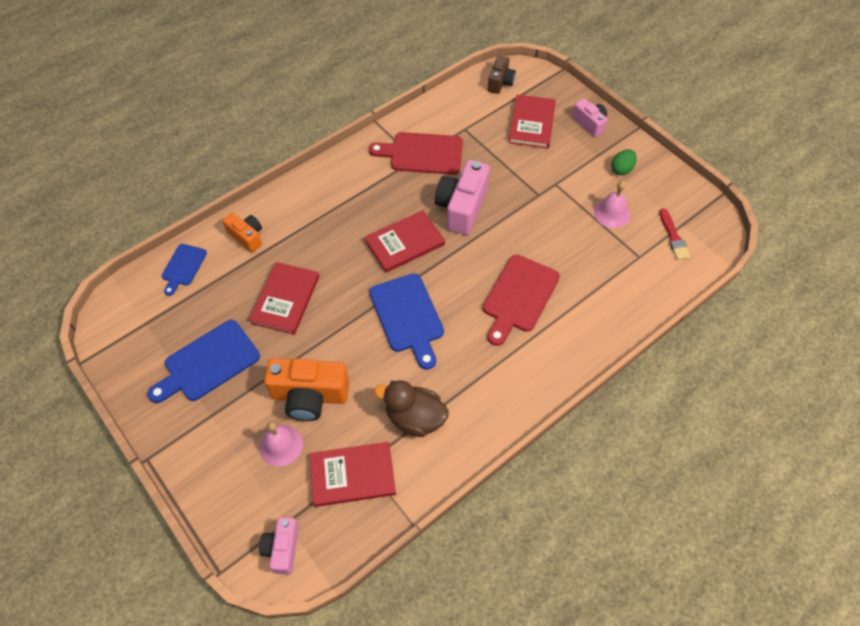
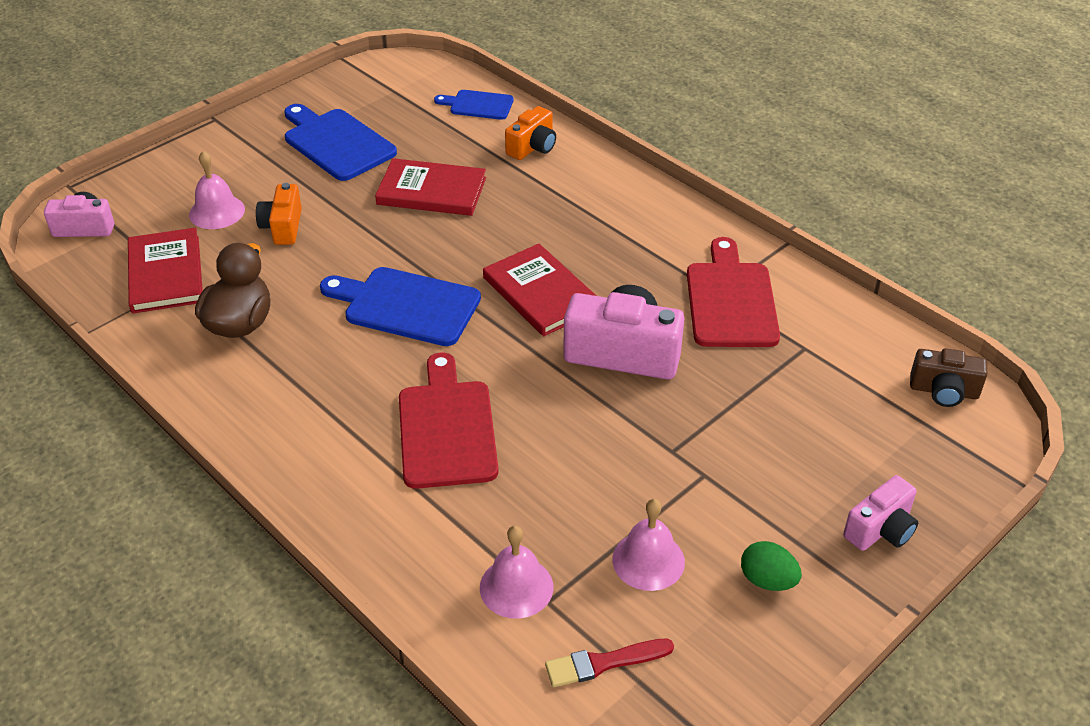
camera: 85 degrees right, 15 degrees down
orange camera [264,358,349,421] -> orange camera [256,183,302,245], size x0.59
blue cutting board [369,273,444,370] -> blue cutting board turned 45 degrees clockwise [320,267,481,346]
red cutting board [483,255,560,346] -> red cutting board turned 60 degrees clockwise [399,352,498,489]
red book [508,95,556,149] -> none
none -> pink bell [480,525,553,619]

